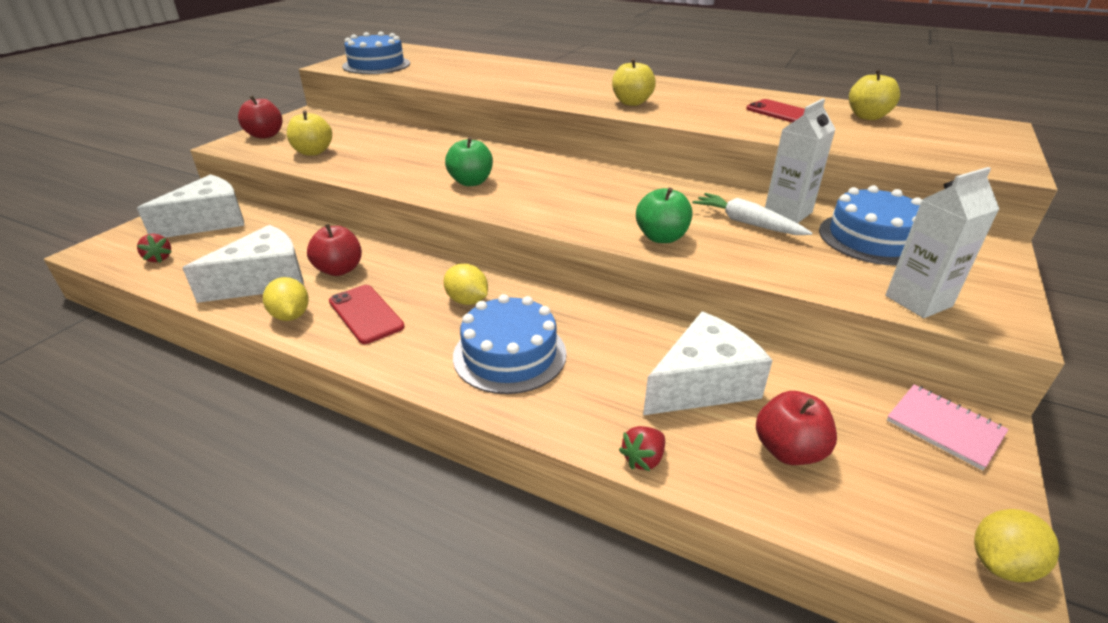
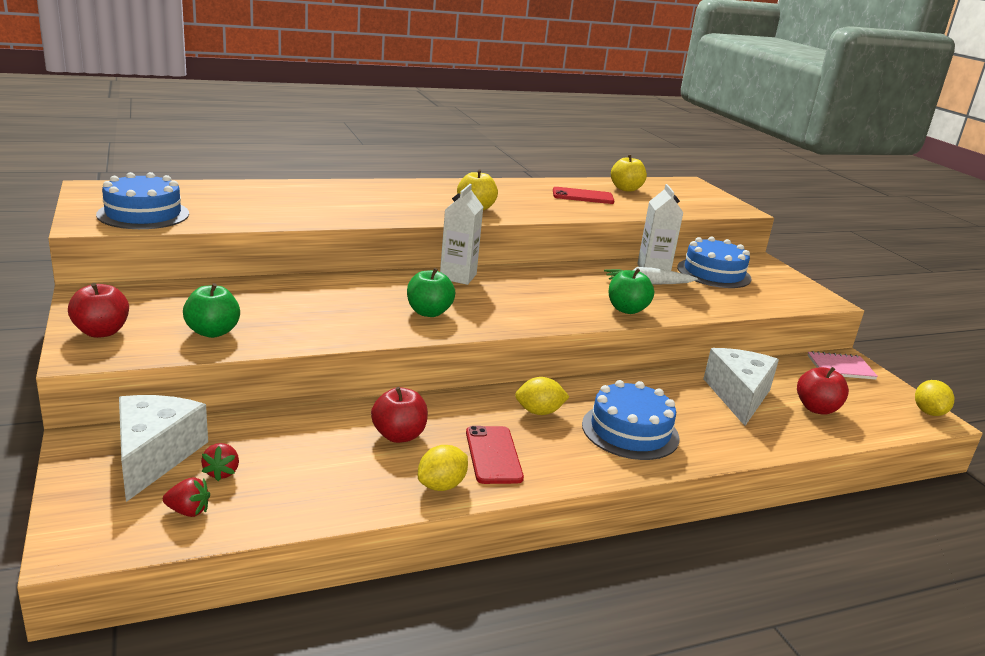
camera: 50 degrees left, 10 degrees down
white cheese [183,225,304,303] -> none
yellow lemon [263,277,309,321] -> yellow lemon turned 60 degrees counterclockwise [418,445,468,491]
yellow apple [287,111,332,156] -> green apple [183,283,240,338]
red phone [329,285,405,344] -> red phone turned 75 degrees clockwise [466,426,524,484]
red strawberry [619,426,665,471] -> red strawberry moved to [201,443,239,481]
white carton [885,167,999,318] -> white carton moved to [440,184,483,285]

